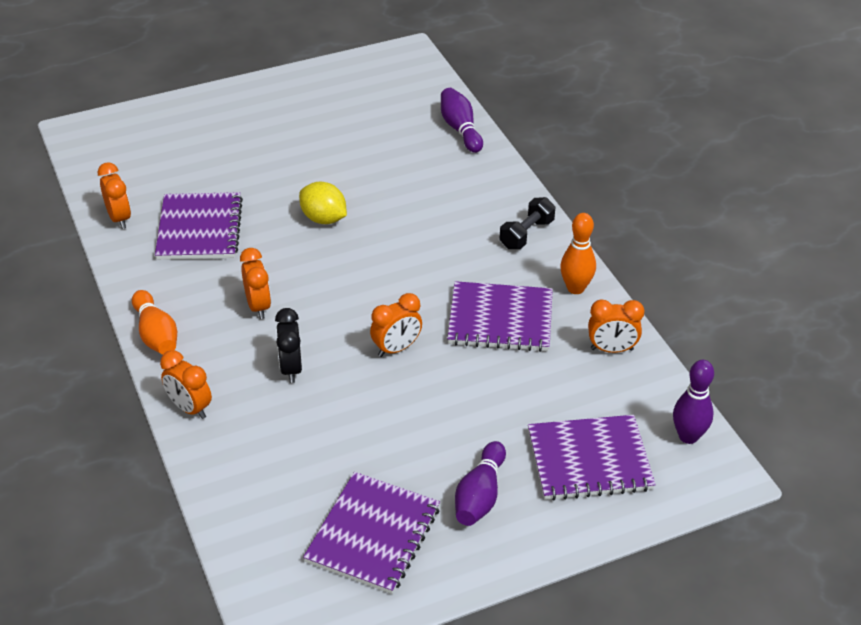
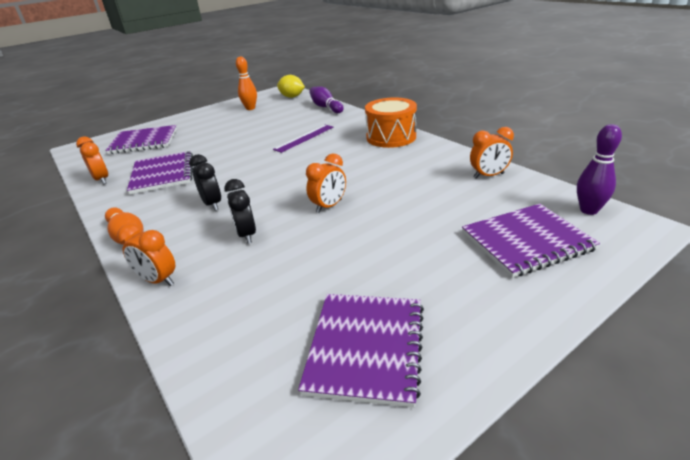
camera: 10 degrees left, 10 degrees down
orange clock [240,248,271,319] -> black clock [189,154,221,211]
yellow lemon [299,182,347,224] -> yellow lemon moved to [277,75,305,98]
purple notebook [447,281,553,352] -> purple notebook moved to [105,125,177,154]
purple bowling pin [455,441,506,526] -> none
black dumbbell [499,197,555,249] -> orange drum [365,97,417,148]
orange bowling pin [560,213,596,294] -> orange bowling pin moved to [236,56,257,110]
none -> purple ruler [273,125,333,153]

